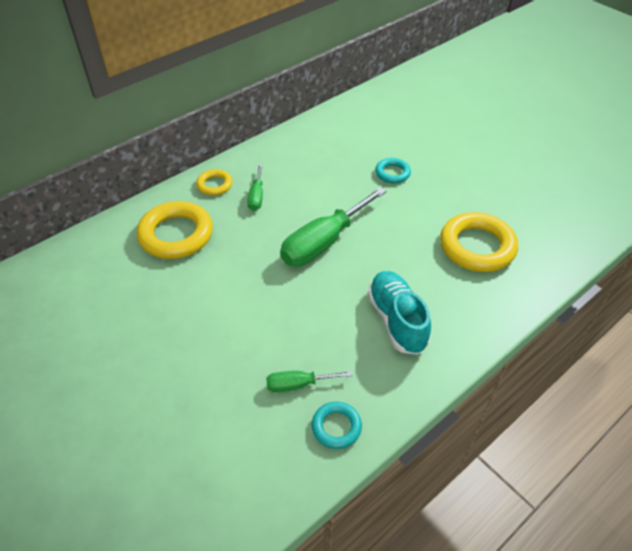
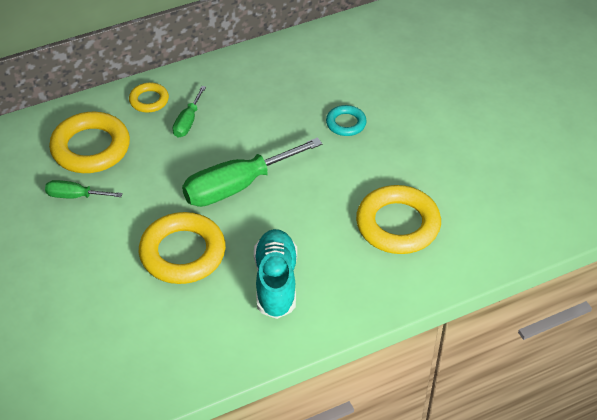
camera: 15 degrees right, 0 degrees up
green screwdriver [266,371,352,392] -> green screwdriver moved to [45,180,122,198]
turquoise ring [311,402,362,449] -> none
none -> yellow ring [139,212,226,284]

